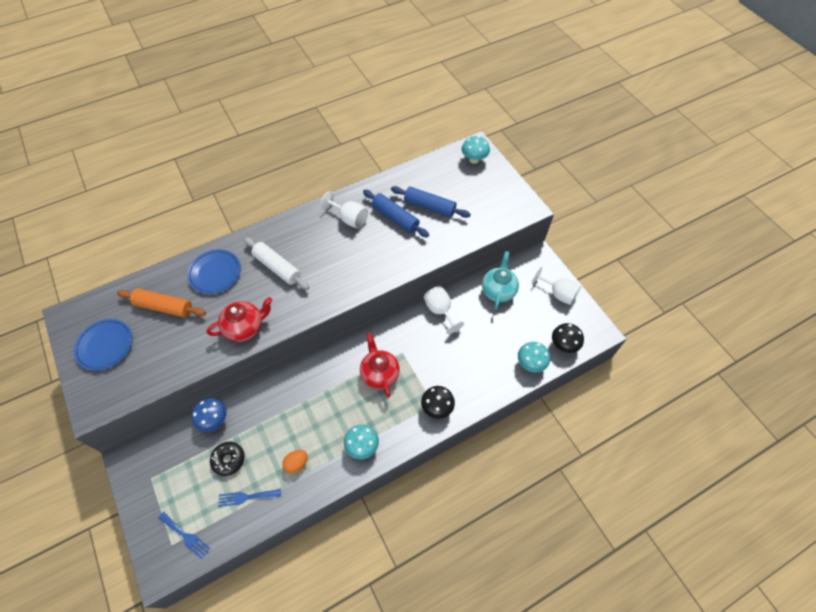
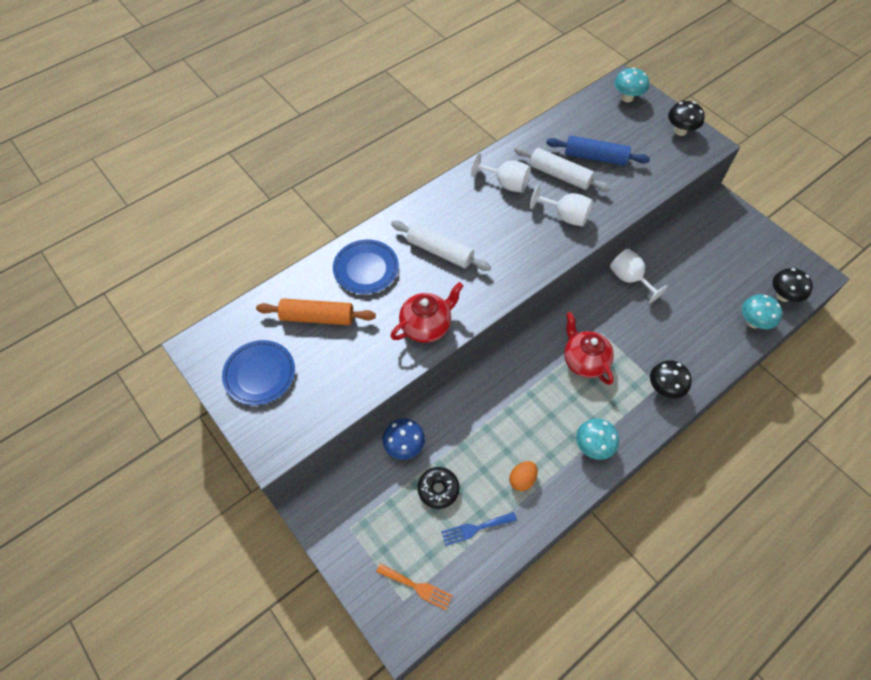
camera: 10 degrees left, 0 degrees up
blue fork [158,512,211,559] -> orange fork [376,563,453,610]
blue rolling pin [363,190,429,238] -> white rolling pin [514,146,611,192]
turquoise teapot [482,251,519,309] -> none
white goblet [532,267,581,305] -> white goblet moved to [530,185,593,226]
none -> black mushroom [668,101,705,136]

